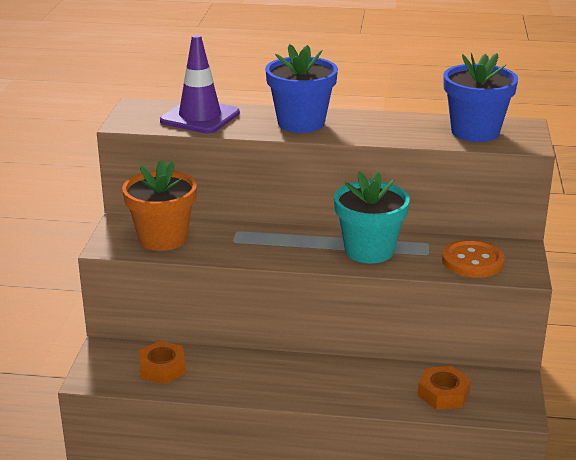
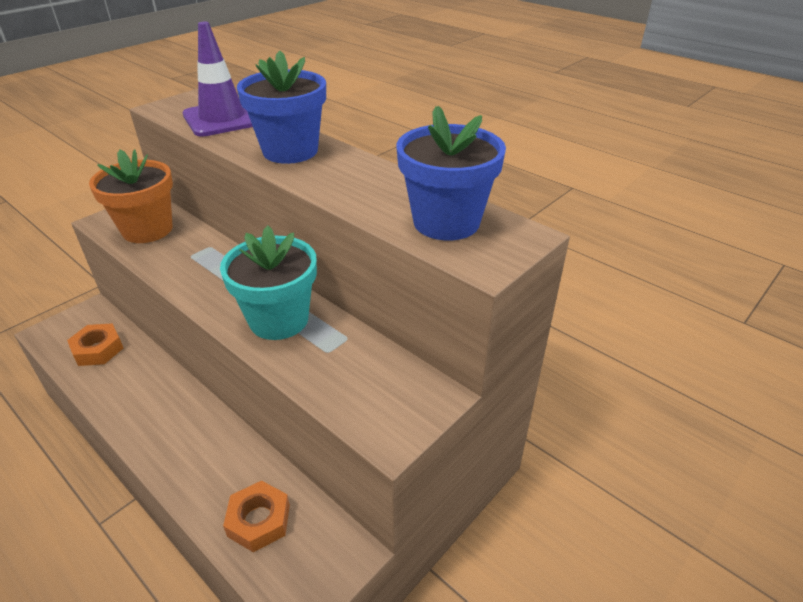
camera: 35 degrees right, 10 degrees up
orange button [442,240,505,278] -> none

